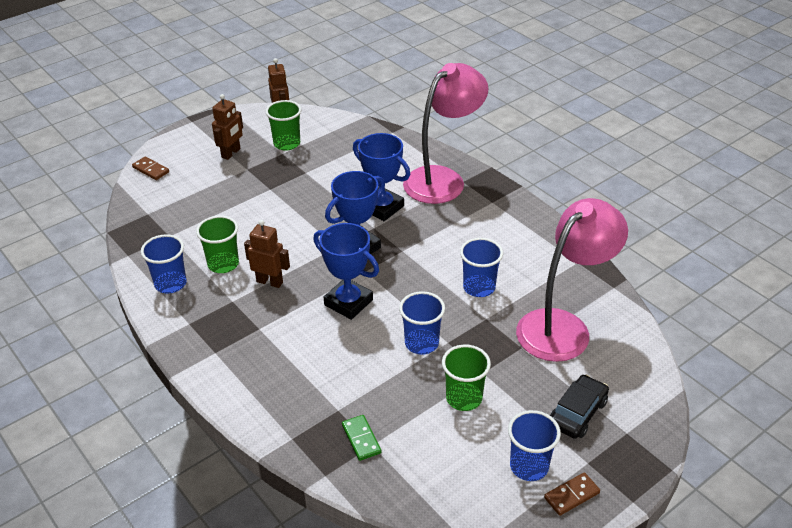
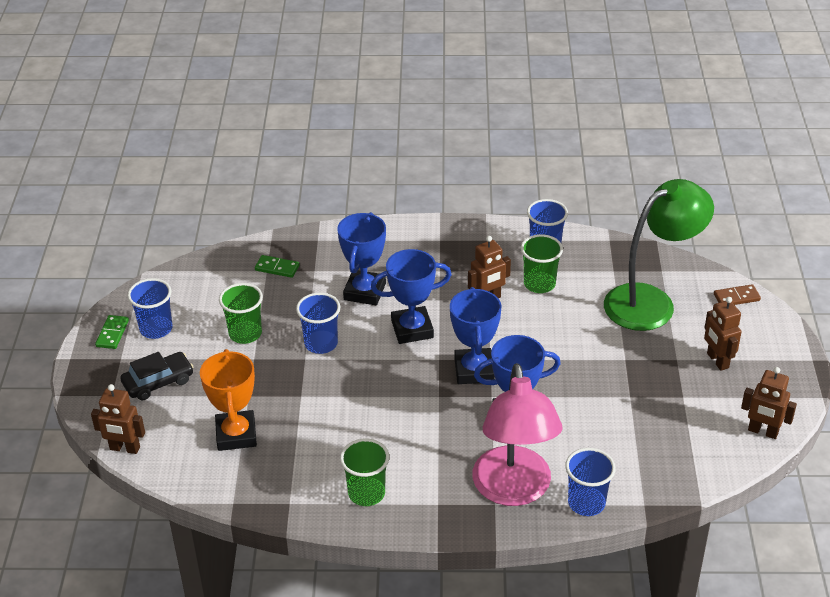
camera: 130 degrees right, 0 degrees up
green cup [266,100,301,151] -> green cup moved to [340,439,389,506]
blue cup [460,238,503,297] -> blue cup moved to [565,448,616,516]
pink lamp [516,198,628,362] -> orange trophy [200,349,257,451]
brown domino [544,472,600,516] -> green domino [95,315,129,349]
black car [550,375,609,439] -> black car turned 105 degrees counterclockwise [120,352,194,400]
none -> brown robot [91,384,145,454]
none -> blue trophy [337,212,386,305]
none -> green lamp [604,179,714,331]

